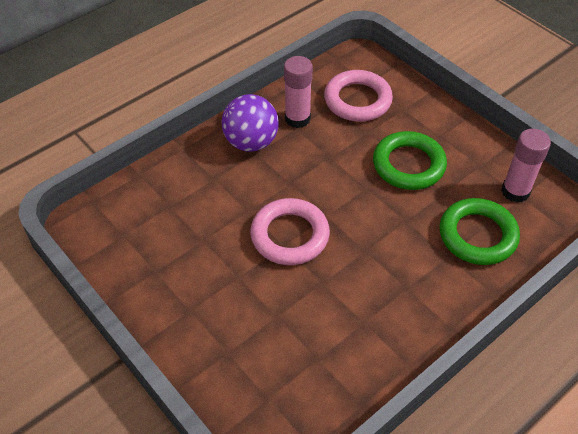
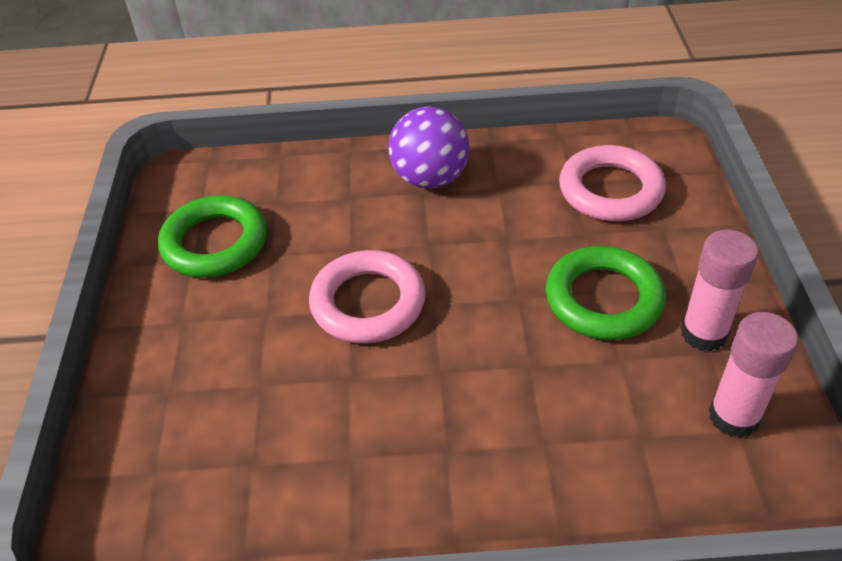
camera: 40 degrees right, 5 degrees down
pink glue stick [284,56,313,128] -> pink glue stick moved to [680,230,758,352]
green ring [440,198,520,265] -> green ring moved to [158,195,267,278]

